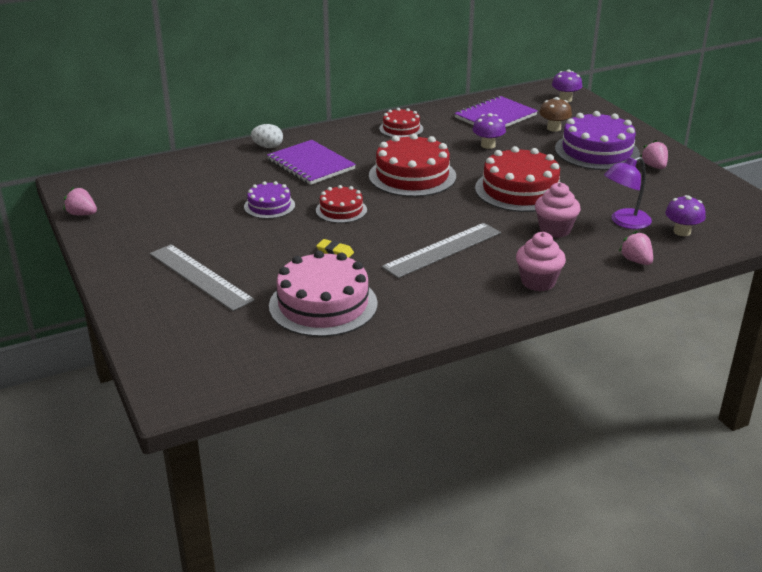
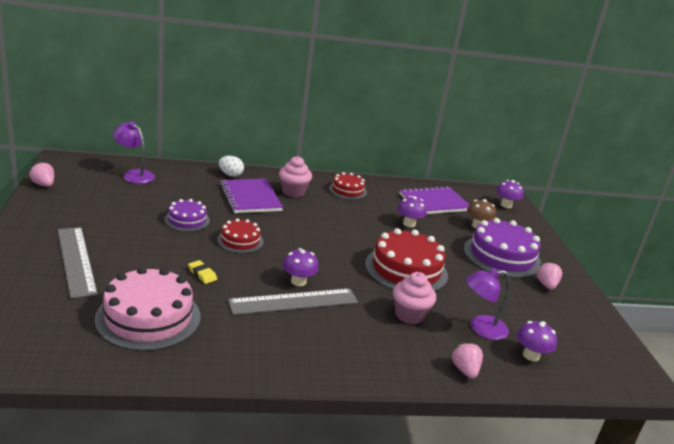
camera: 15 degrees right, 5 degrees down
red cake [369,133,456,197] -> none
pink cupcake [516,232,566,291] -> pink cupcake moved to [279,156,312,197]
none -> purple lamp [113,121,155,184]
none -> purple mushroom [283,248,319,286]

